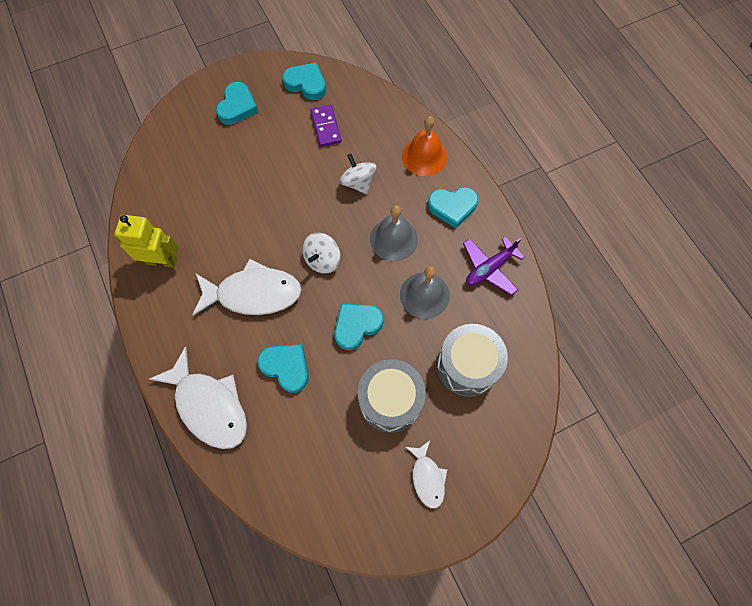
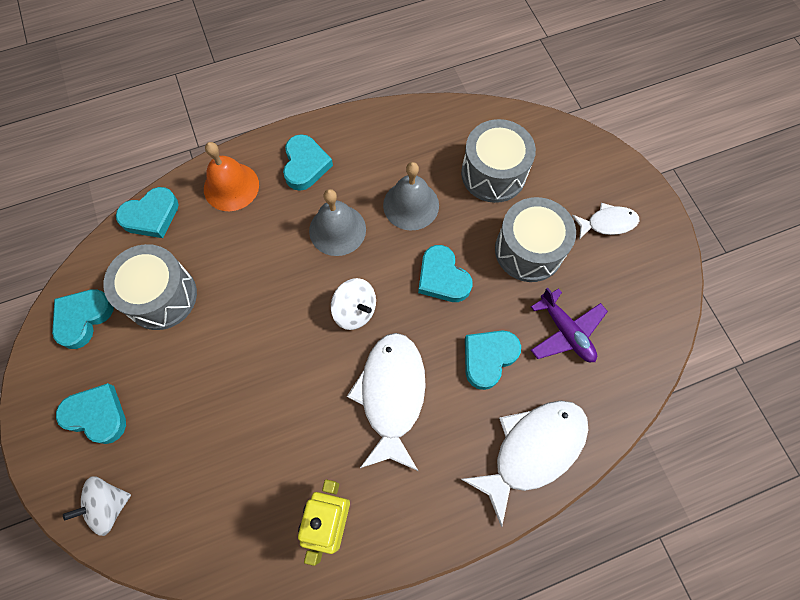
camera: 85 degrees left, 0 degrees up
purple domino [311,105,342,147] -> grey drum [103,244,197,330]
white spinning top [339,154,376,194] -> white spinning top moved to [63,476,131,536]
purple plane [463,237,525,296] -> purple plane moved to [531,288,608,362]
none -> turquoise heart [116,187,179,238]

